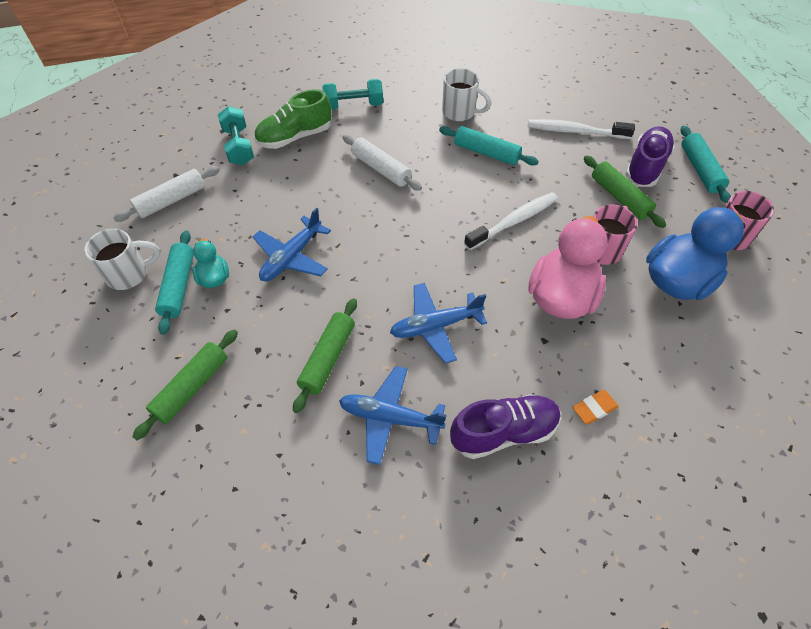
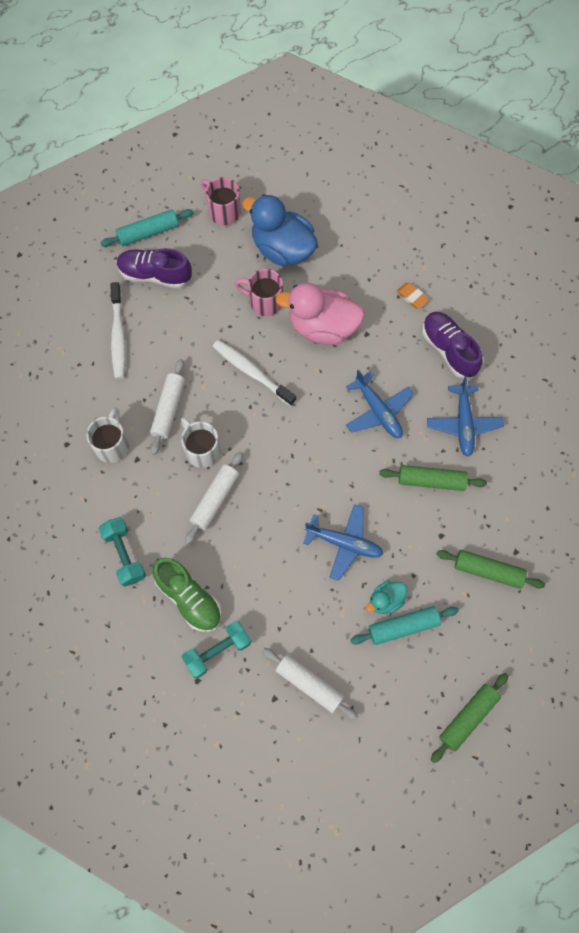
camera: 105 degrees left, 15 degrees up
white mug [84,229,160,290] -> white mug moved to [181,417,220,468]
turquoise rolling pin [439,126,539,166] -> white rolling pin [150,359,185,455]
green rolling pin [584,155,666,228] -> green rolling pin moved to [431,673,509,763]

